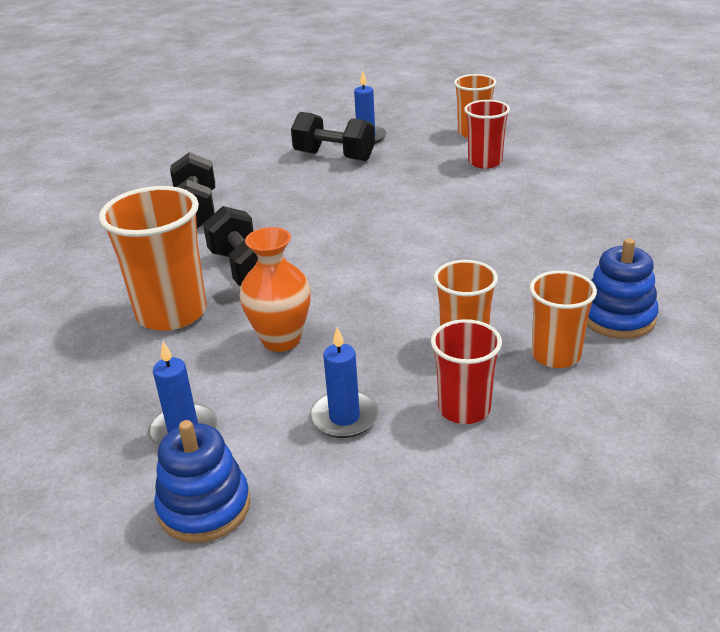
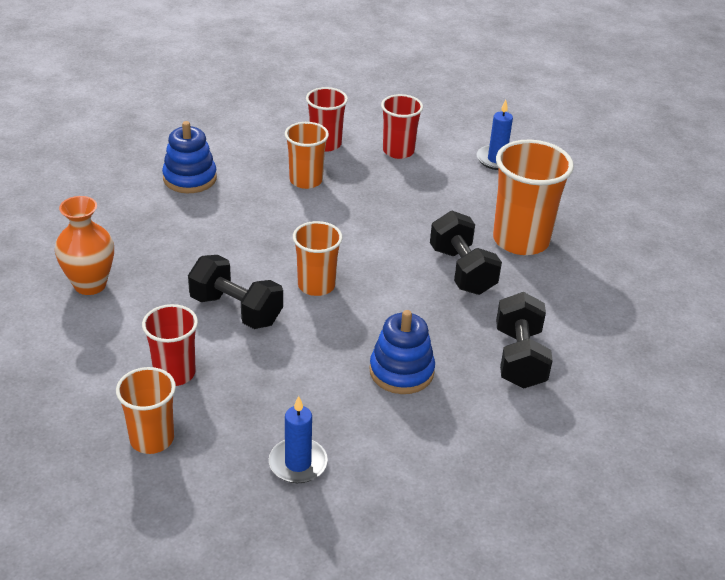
camera: 175 degrees left, 5 degrees up
blue stacking toy [154,420,250,543] -> blue stacking toy moved to [369,310,435,394]
orange vase [239,227,311,352] -> orange vase moved to [55,196,114,295]
black dumbbell [291,112,375,161] -> black dumbbell moved to [188,255,283,329]
blue candle [310,327,379,438] -> red cup [381,94,423,159]
orange cup [530,270,597,368] -> orange cup moved to [293,221,343,296]

